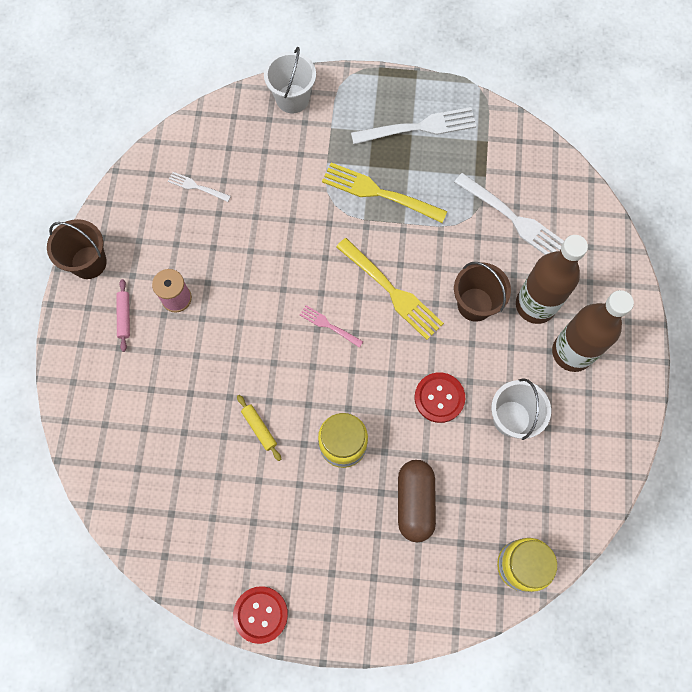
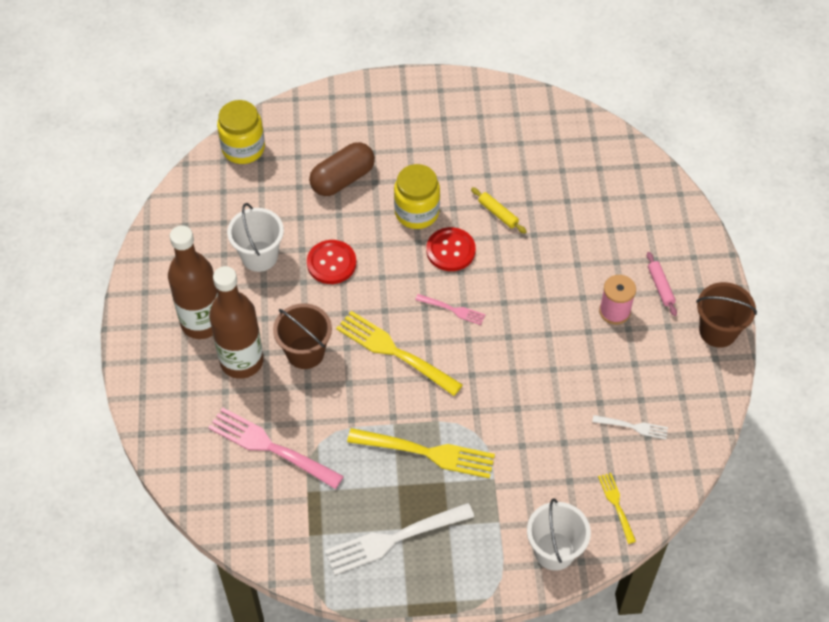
camera: 170 degrees right, 15 degrees down
red button [233,586,288,644] -> red button moved to [426,227,476,271]
brown capsule [398,460,436,542] -> brown capsule turned 60 degrees clockwise [309,142,375,196]
white fork [454,173,564,255] -> pink fork [208,408,344,489]
none -> yellow fork [598,473,636,544]

